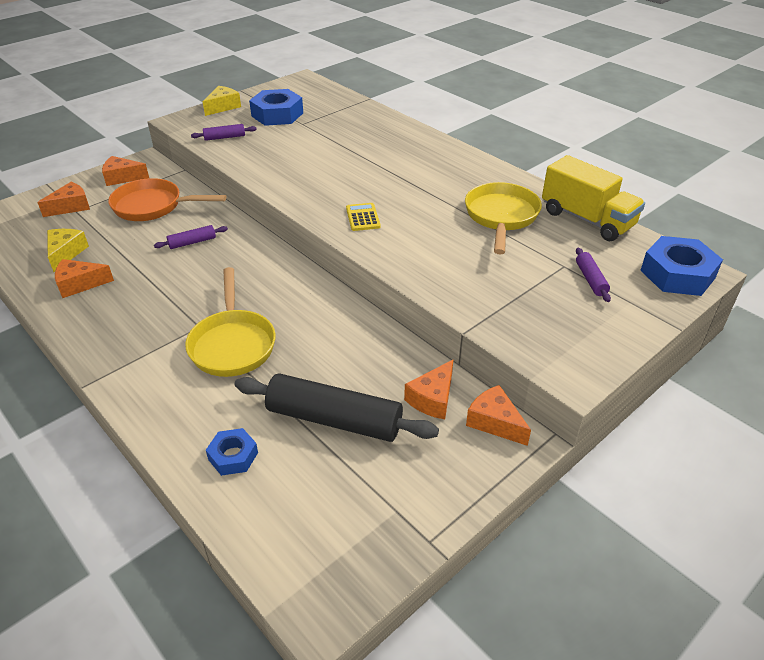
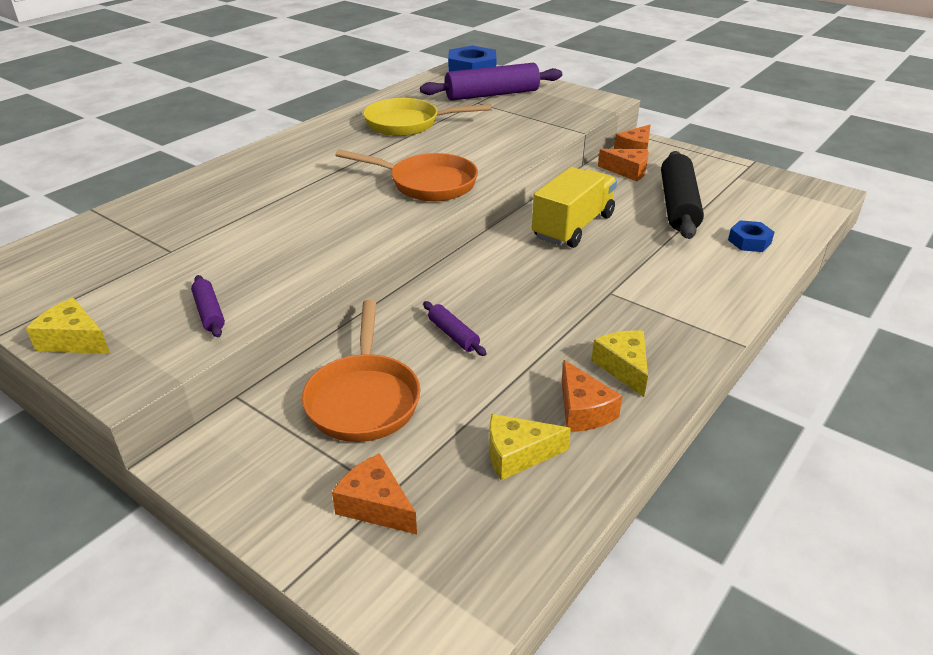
camera: 100 degrees left, 5 degrees down
orange cheese [102,156,149,186] -> none
yellow pan [185,267,276,377] -> none
blue nut [249,89,303,126] -> none
yellow calculator [346,203,381,231] -> orange pan [335,149,478,201]
yellow truck [542,155,645,241] -> yellow truck moved to [532,167,617,248]
purple rolling pin [576,248,611,302] -> purple rolling pin [420,63,562,101], size x2.16
none -> yellow cheese [591,330,648,397]

